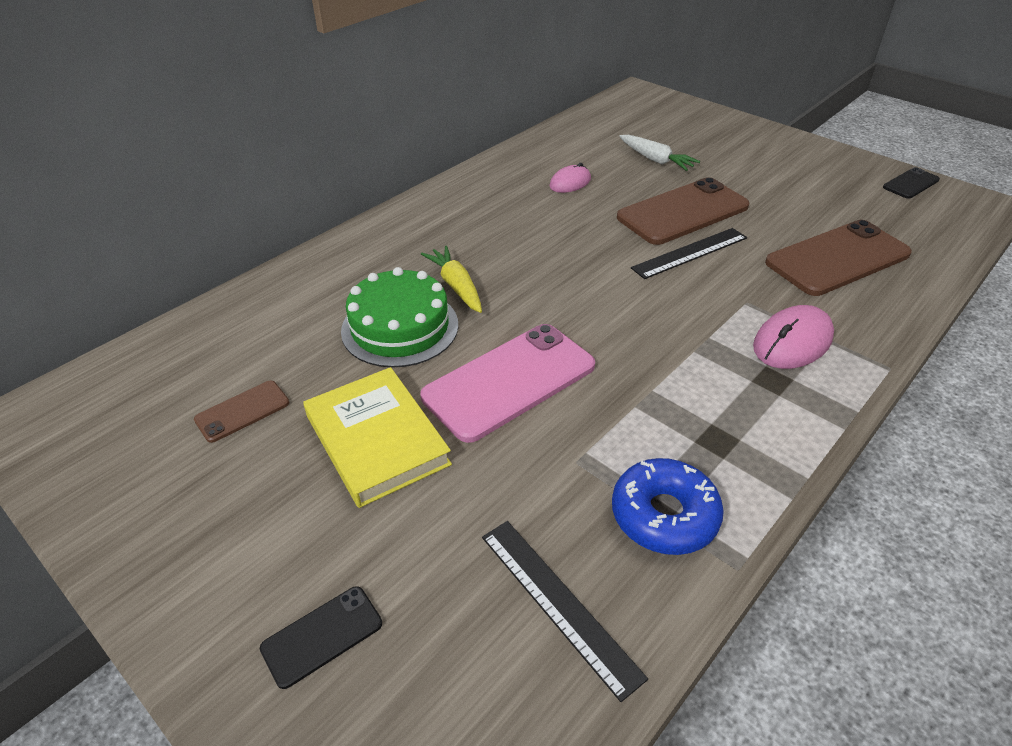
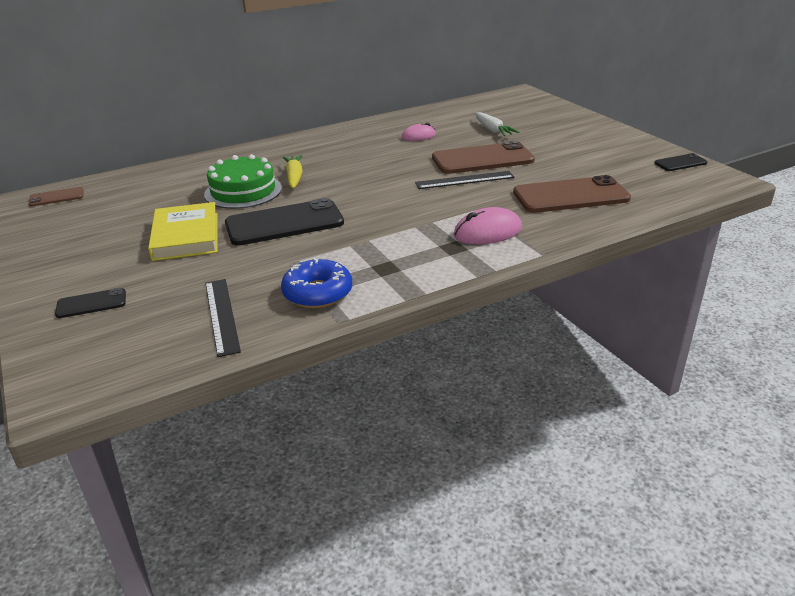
camera: 20 degrees right, 10 degrees down
brown phone [194,381,289,443] -> brown phone moved to [29,187,84,206]
pink phone [420,324,595,443] -> black phone [225,198,344,246]

